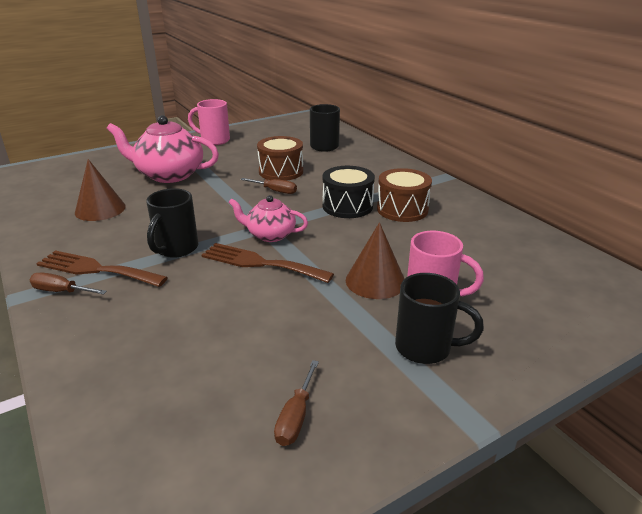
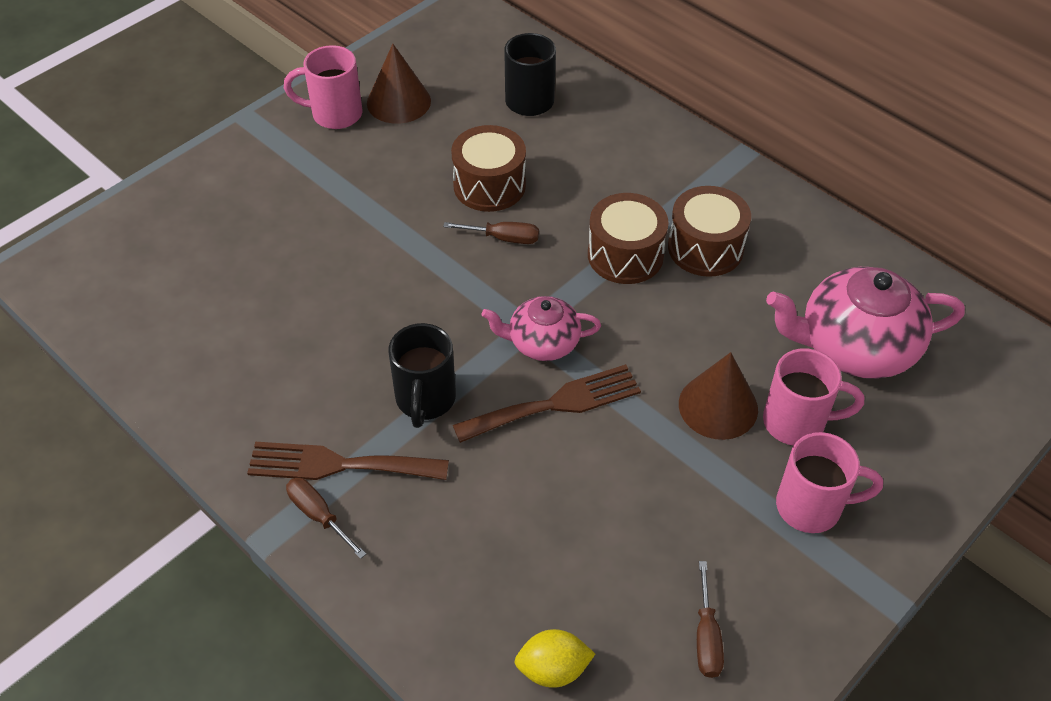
camera: 15 degrees left, 20 degrees up
brown screwdriver [30,272,107,295] -> brown screwdriver turned 45 degrees clockwise [286,478,366,559]
brown cone [75,159,126,221] -> brown cone moved to [367,44,431,124]
pink teapot [107,115,219,183] -> pink teapot moved to [766,267,965,379]
brown fork [201,243,334,283] -> brown fork turned 150 degrees clockwise [453,364,641,443]
black drum [322,166,375,218] -> brown drum [588,193,669,284]
black mug [395,273,484,364] -> pink mug [776,432,883,533]
none -> yellow lemon [514,629,595,688]

